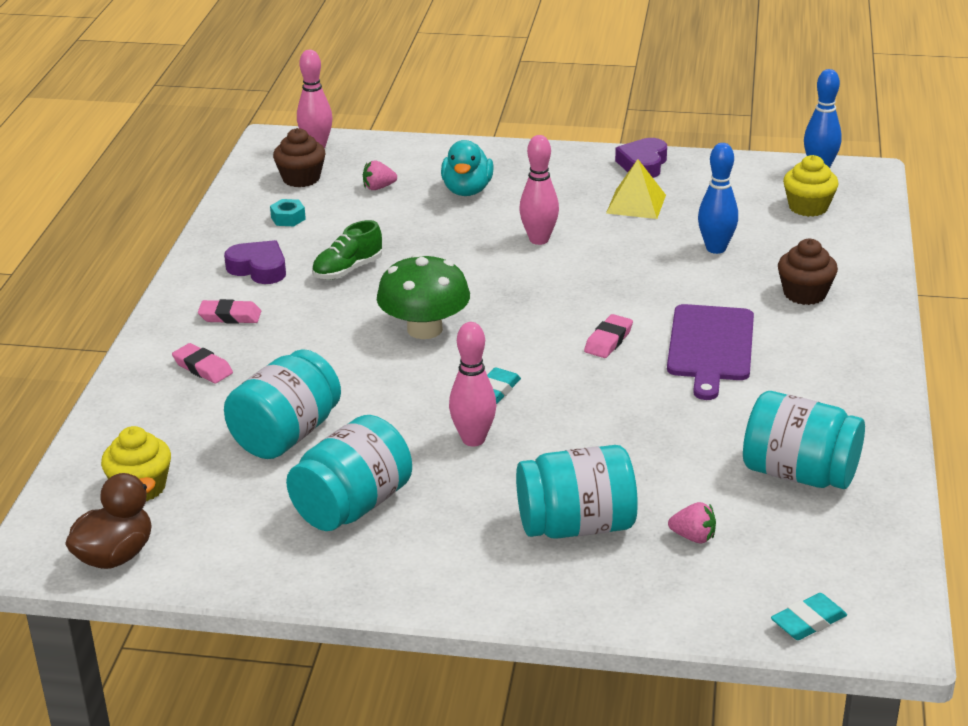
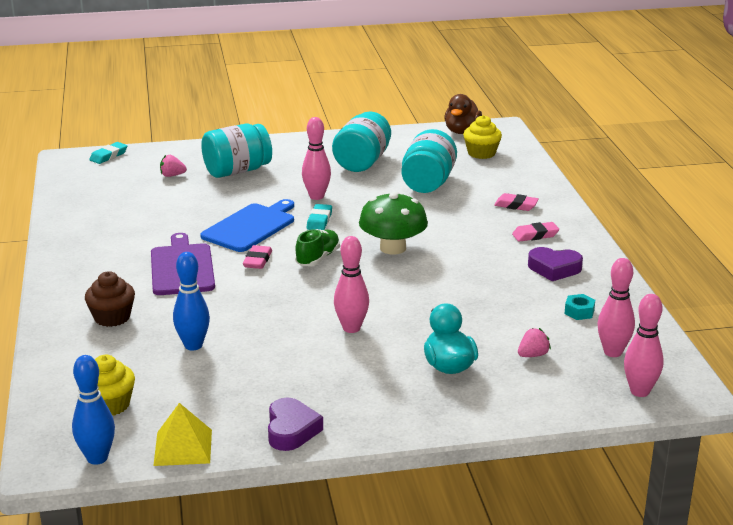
camera: 160 degrees right, 5 degrees down
brown cupcake [273,128,325,187] -> pink bowling pin [598,258,635,357]
green shoe [312,220,382,280] -> green shoe moved to [295,229,340,266]
yellow pyramid [606,159,666,219] -> yellow pyramid moved to [153,403,212,466]
turquoise jar [743,391,865,489] -> none
none -> blue cutting board [200,199,294,252]

